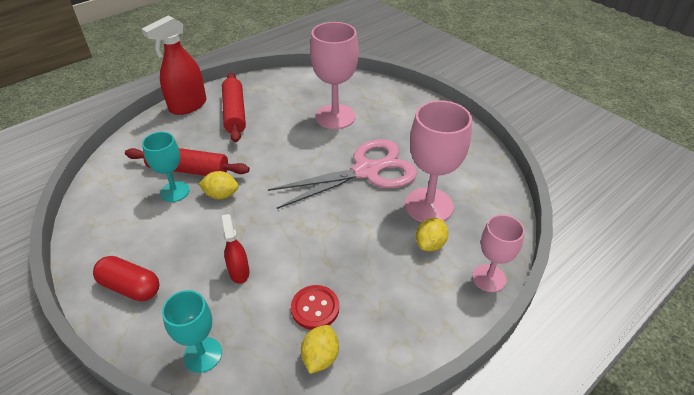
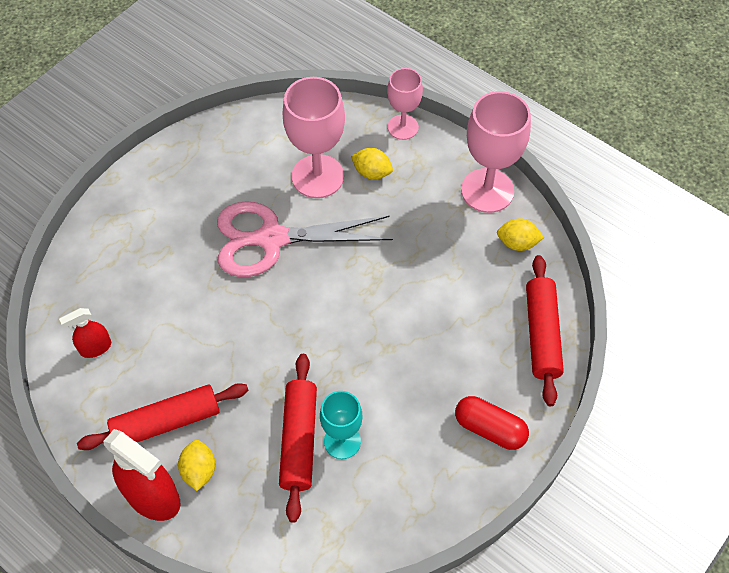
camera: 100 degrees left, 15 degrees up
red capsule [93,256,159,301] -> red capsule turned 75 degrees counterclockwise [455,396,529,450]
turquoise goblet [162,290,222,373] -> red rolling pin [526,255,564,406]
yellow lemon [198,171,239,199] -> yellow lemon moved to [178,440,215,491]
red spray bottle [222,214,250,284] -> red spray bottle moved to [59,308,111,358]
pink scissors [268,139,417,209] -> pink scissors turned 60 degrees counterclockwise [217,201,393,277]
red button [291,285,339,330] -> none
pink goblet [310,22,359,129] -> pink goblet moved to [461,91,531,213]

